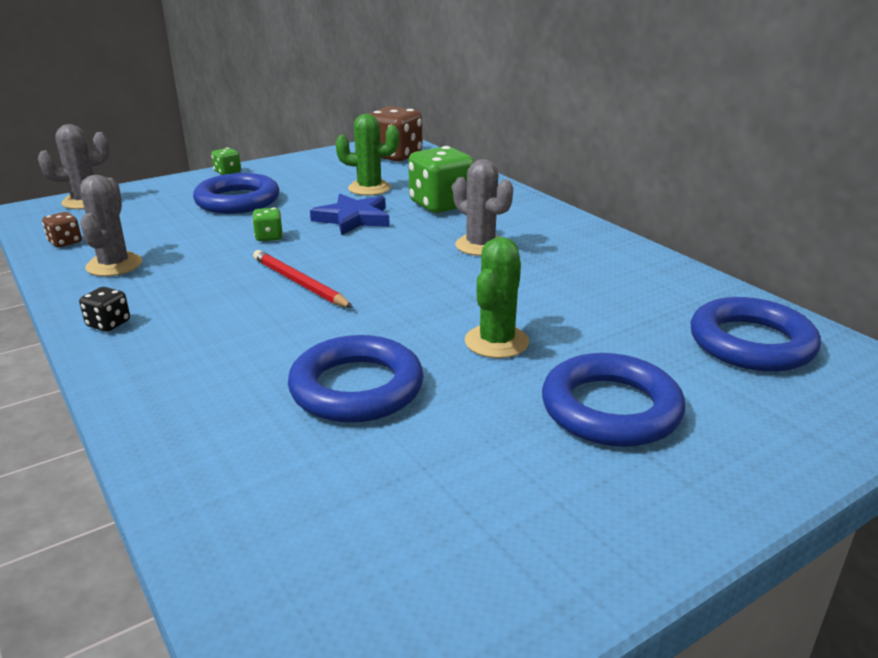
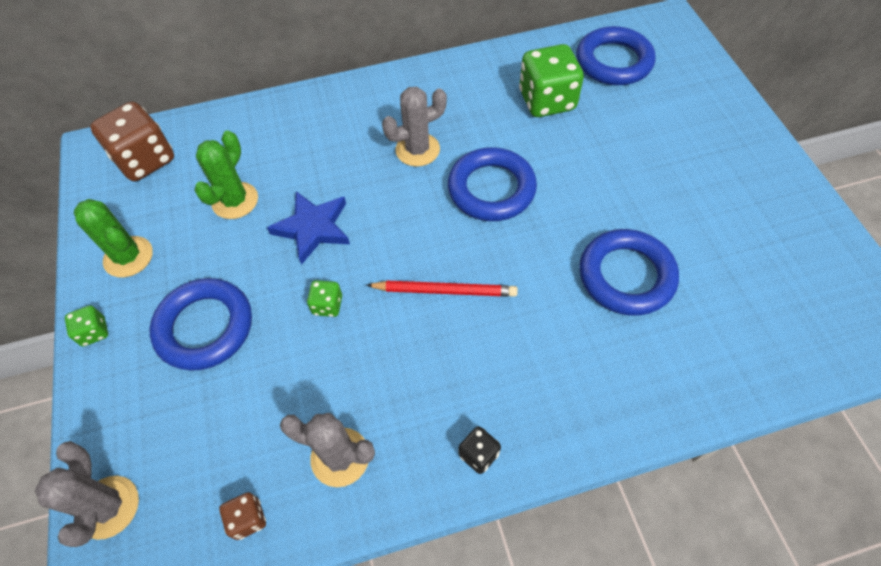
camera: 70 degrees left, 30 degrees up
red pencil [253,250,353,308] -> red pencil turned 150 degrees counterclockwise [366,281,518,297]
green dice [408,146,474,213] -> green dice moved to [519,44,584,117]
green cactus [465,237,529,358] -> green cactus moved to [74,199,153,277]
blue ring [542,353,685,447] -> blue ring moved to [448,147,537,221]

